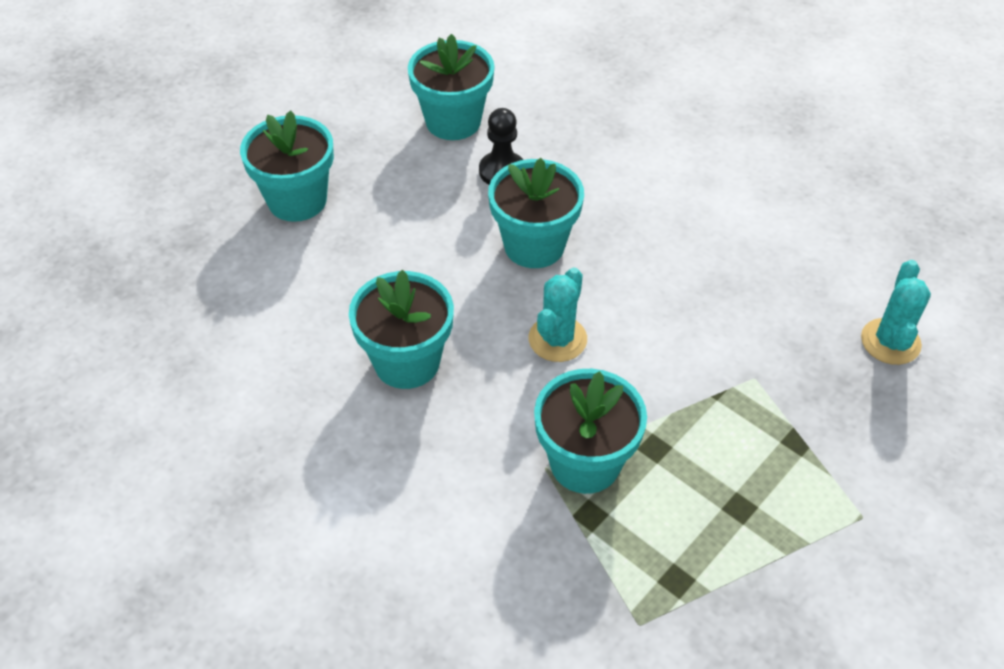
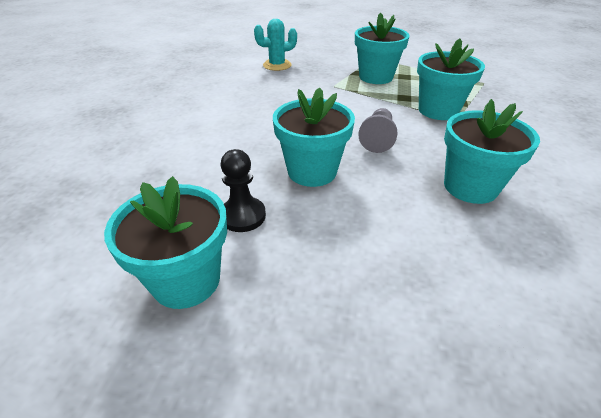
camera: 120 degrees left, 10 degrees down
turquoise flower pot [240,110,334,222] -> turquoise flower pot moved to [355,12,410,84]
turquoise cactus [528,267,587,362] -> grey pawn [358,108,397,153]

